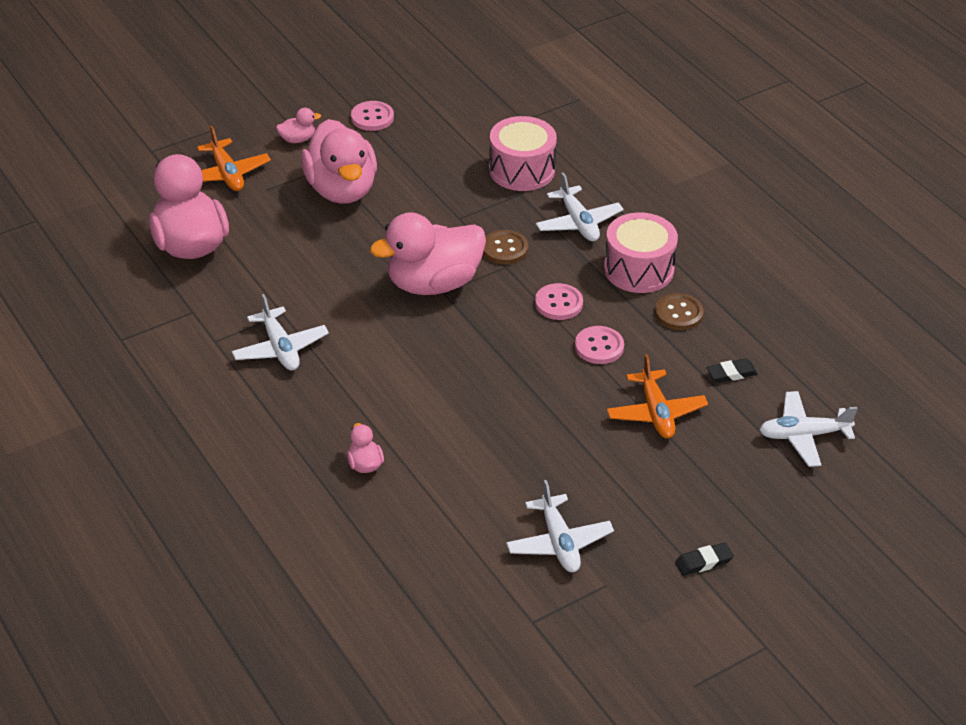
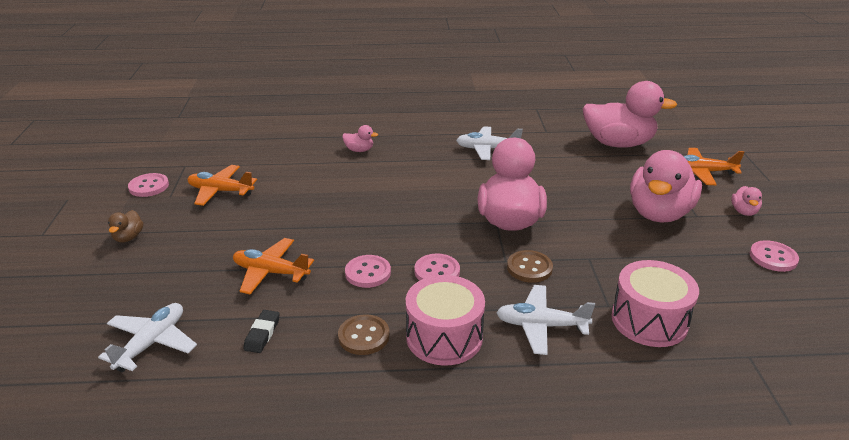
camera: 120 degrees right, 10 degrees down
pink duck [301,119,377,204] -> pink duck turned 75 degrees counterclockwise [630,150,702,223]
white plane [506,480,614,572] -> orange plane [187,165,257,206]
black eraser [675,542,734,576] -> brown duck [108,210,143,243]
none -> pink button [128,173,169,197]

